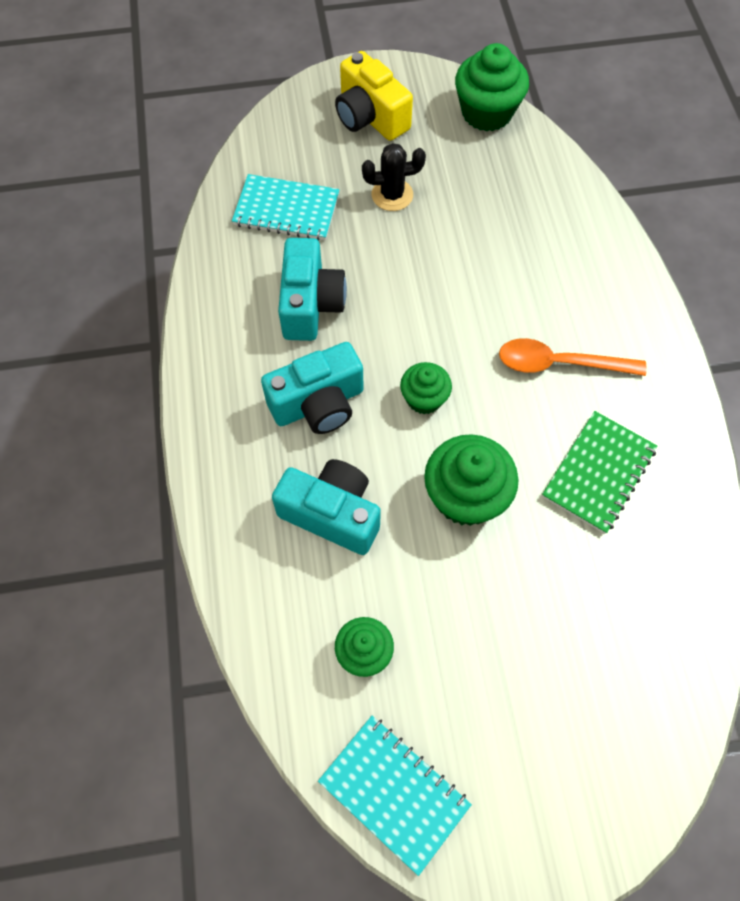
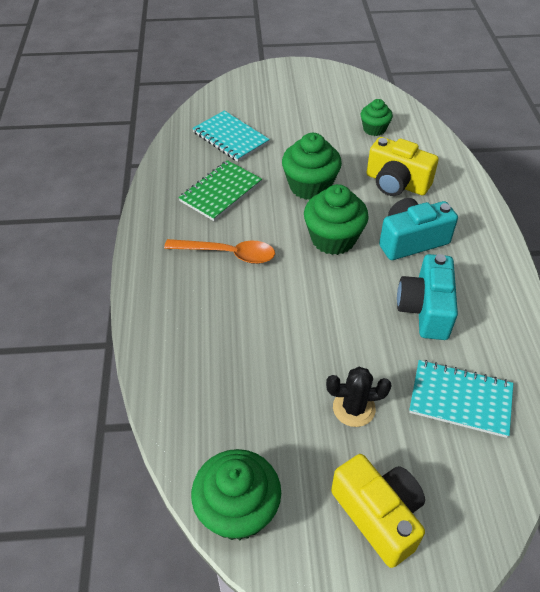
camera: 175 degrees left, 15 degrees down
turquoise camera [272,459,381,555] -> yellow camera [367,137,439,196]
turquoise notebook [318,716,472,876] -> turquoise notebook moved to [192,111,270,162]
green cupcake [400,362,452,414] -> green cupcake [304,184,369,255], size x1.68

